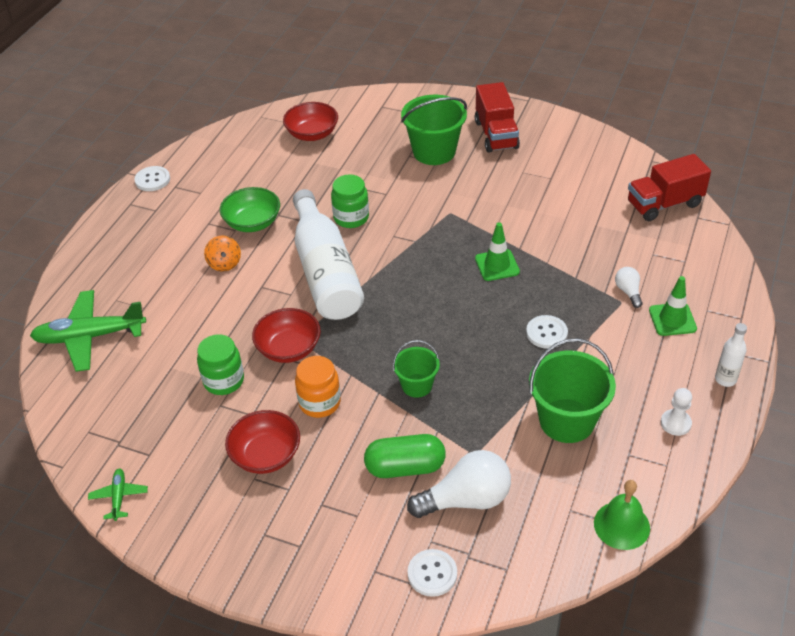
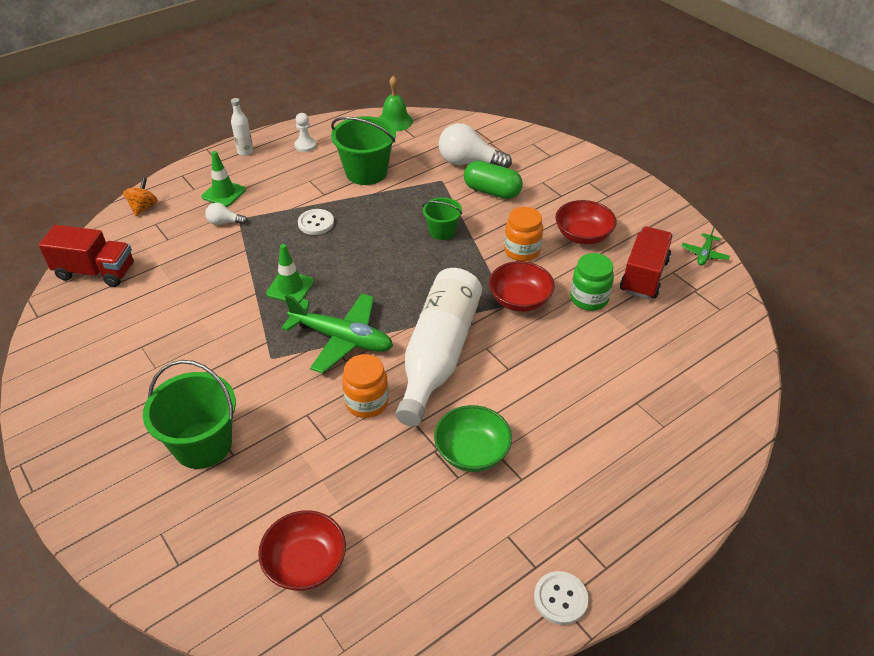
camera: 150 degrees left, 0 degrees up
green plane [30,290,146,372] -> green plane moved to [281,293,393,373]
orange spinning top [204,235,241,272] -> orange spinning top moved to [123,178,158,216]
green jar [331,174,369,228] -> orange jar [342,354,389,418]
white button [408,549,457,597] -> none
red truck [475,82,520,153] -> red truck moved to [620,227,673,299]
white light bulb [615,267,643,308] -> white light bulb turned 75 degrees clockwise [205,203,247,225]

